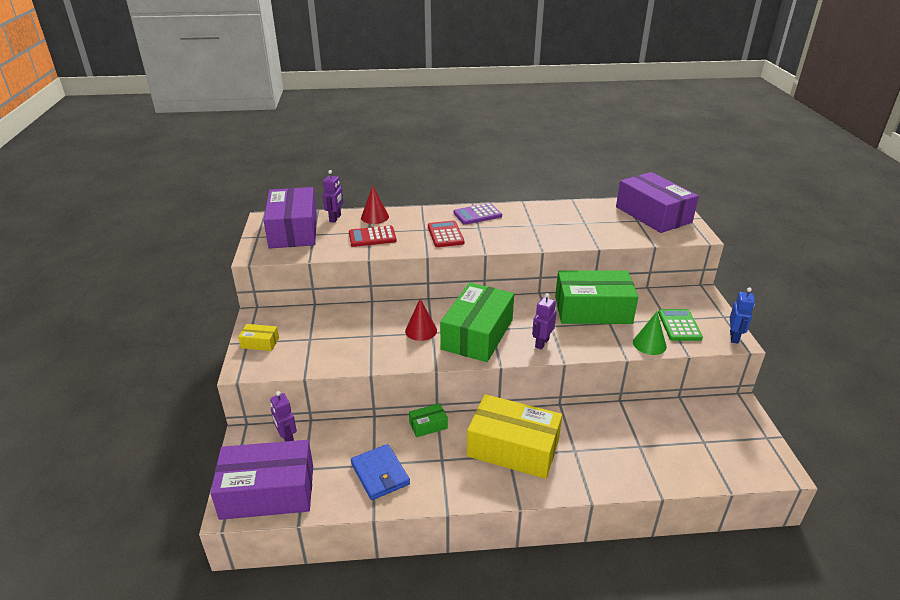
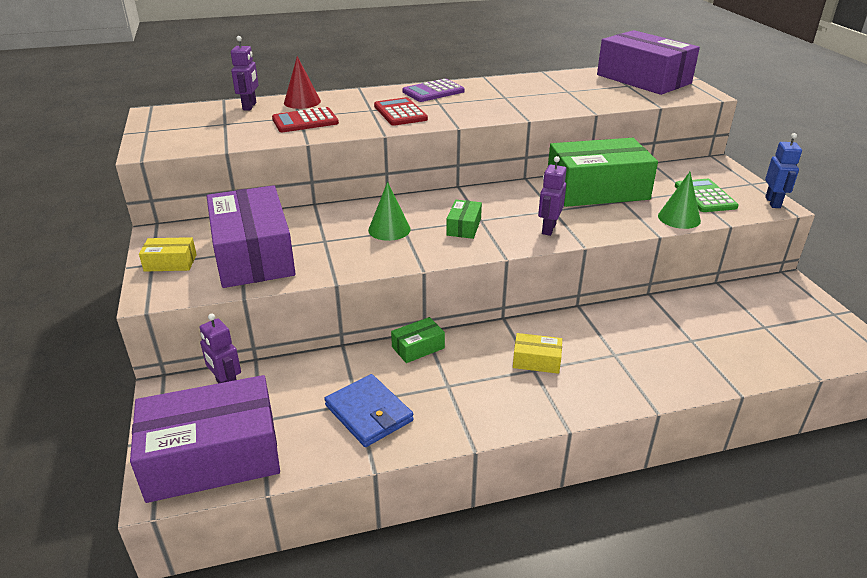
camera: 10 degrees left, 0 degrees up
purple box [263,187,317,249] -> purple box moved to [207,185,296,288]
red cone [405,299,437,341] -> green cone [368,182,411,241]
green box [440,283,514,362] -> green box [446,200,482,239], size x0.43
yellow box [467,394,562,479] -> yellow box [513,333,562,374], size x0.43

